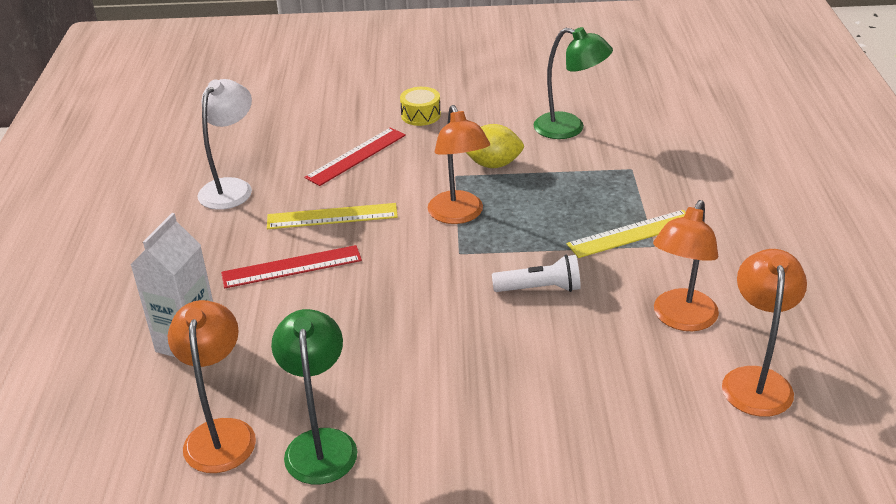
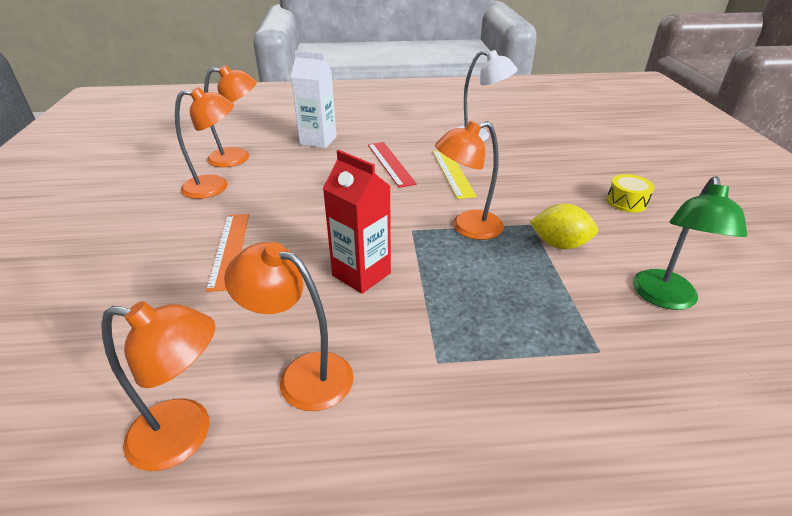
camera: 85 degrees right, 0 degrees up
green lamp [271,309,357,484] -> orange lamp [175,87,234,199]
red ruler [304,127,406,186] -> none
yellow lemon [466,124,524,168] -> yellow lemon turned 75 degrees counterclockwise [530,204,598,249]
white flashlight [492,255,581,292] -> red carton [323,150,391,294]
yellow ruler [567,210,686,258] -> none
none -> orange ruler [206,214,249,292]

